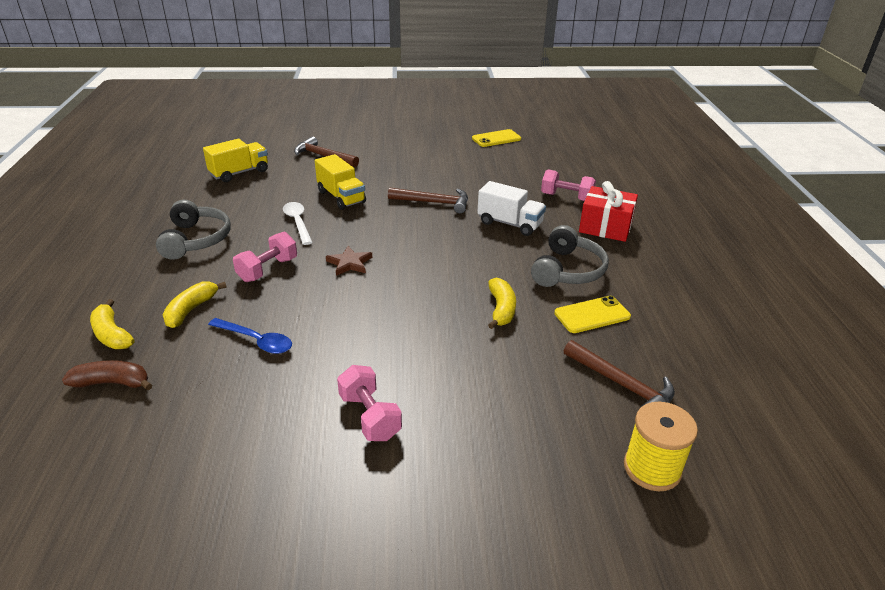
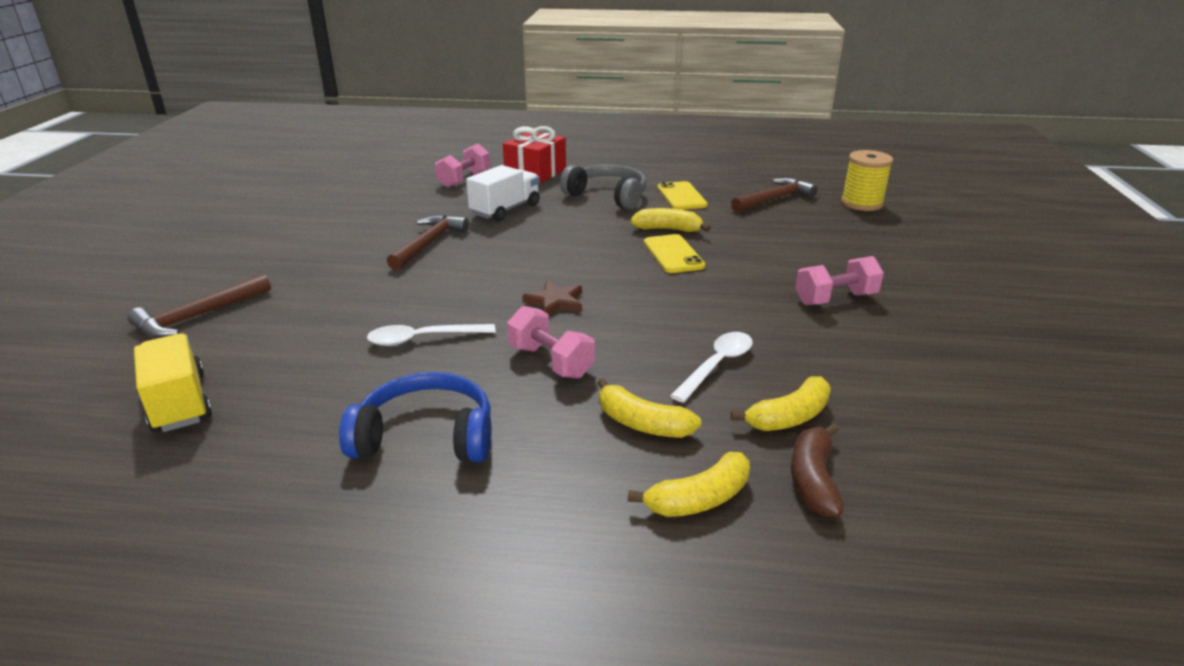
camera: 80 degrees left, 5 degrees down
grey headphones [156,200,231,260] -> blue headphones [339,372,491,462]
blue spoon [208,318,292,354] -> white spoon [670,332,753,403]
yellow truck [315,154,366,210] -> none
yellow phone [472,129,521,147] -> yellow phone moved to [644,234,706,273]
none -> yellow banana [731,377,831,431]

